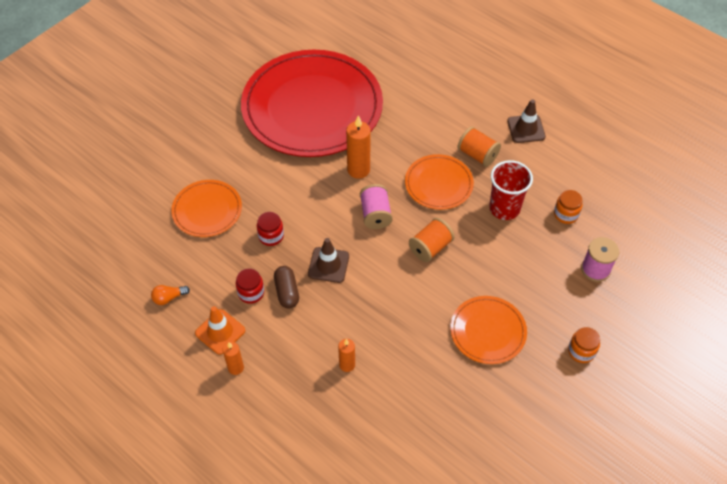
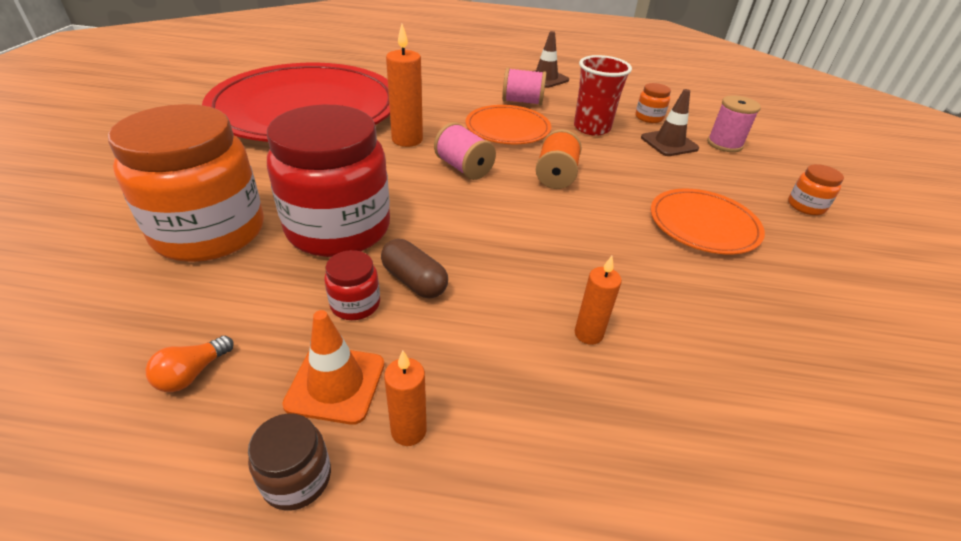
camera: 35 degrees left, 15 degrees down
orange plate [171,180,242,237] -> orange jar [108,104,264,262]
red jar [257,212,284,246] -> red jar [267,105,390,257], size x2.45
brown traffic cone [308,238,349,283] -> brown traffic cone moved to [641,89,699,156]
orange spool [458,127,501,167] -> pink spool [502,68,547,105]
none -> brown jar [248,413,331,511]

